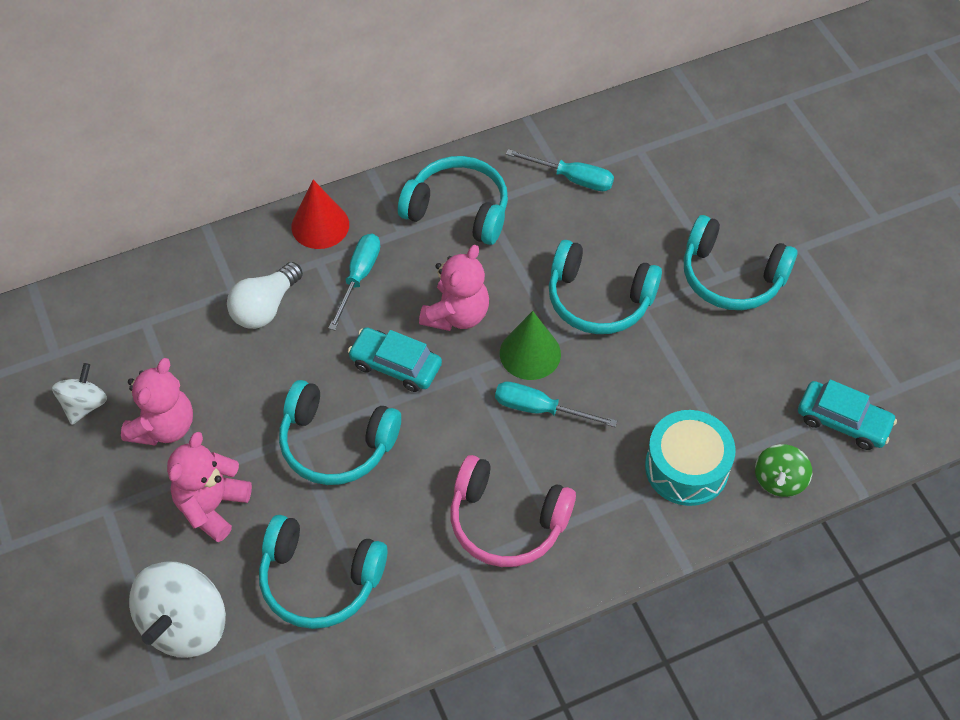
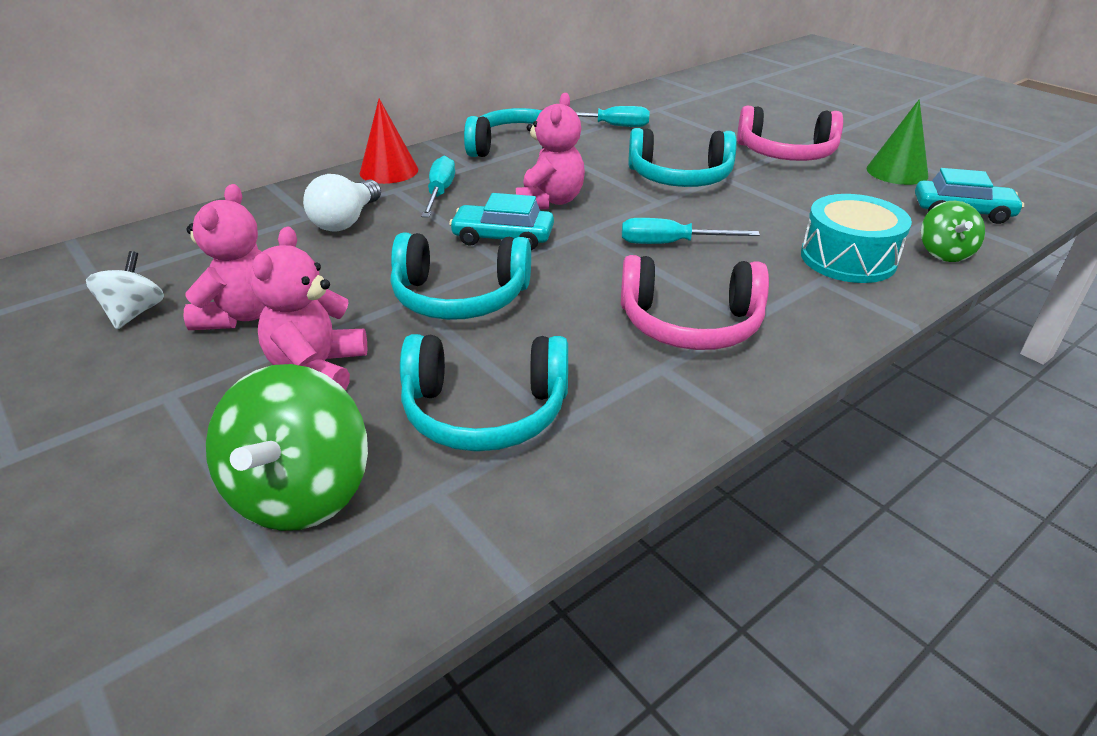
camera: 15 degrees left, 20 degrees down
white spinning top [129,561,226,658] -> green spinning top [206,364,368,531]
green cone [500,311,561,380] -> green cone moved to [867,99,928,185]
turquoise headphones [684,215,797,310] -> pink headphones [737,106,843,161]

